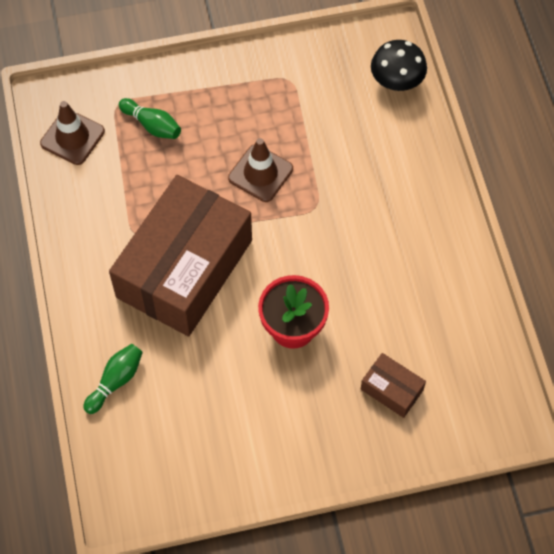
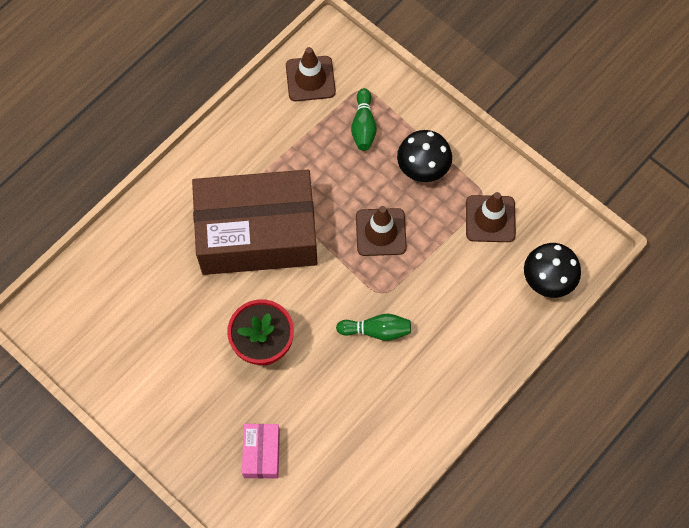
camera: 55 degrees right, 5 degrees up
green bowling pin [83,344,143,414] -> green bowling pin moved to [336,314,411,341]
brown box [361,353,426,418] -> pink box [242,424,280,479]
none -> black mushroom [397,130,452,182]
none -> brown traffic cone [466,192,516,242]

